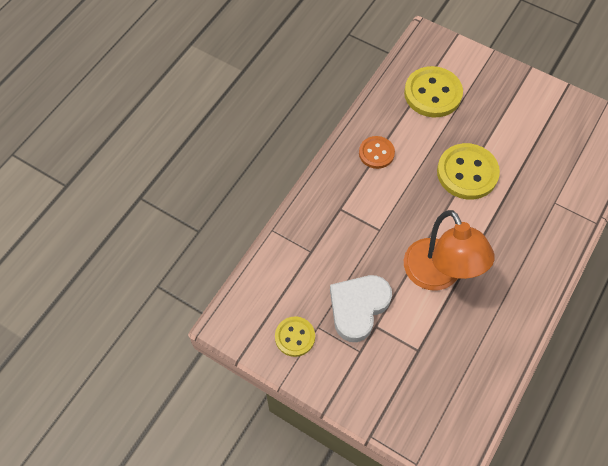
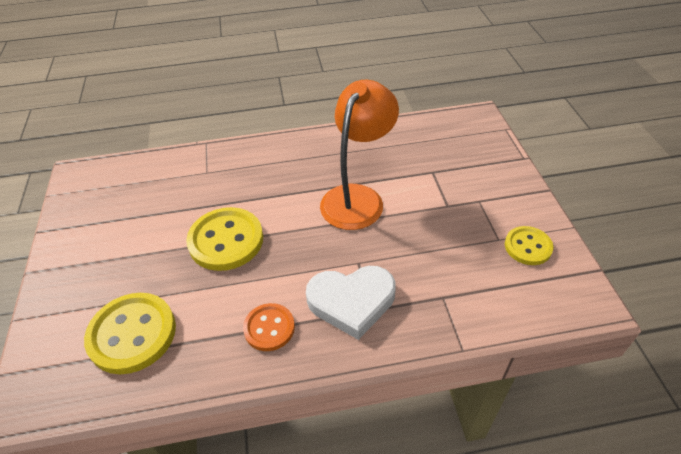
camera: 130 degrees left, 15 degrees down
white heart [330,275,392,342] -> white heart moved to [306,266,396,340]

